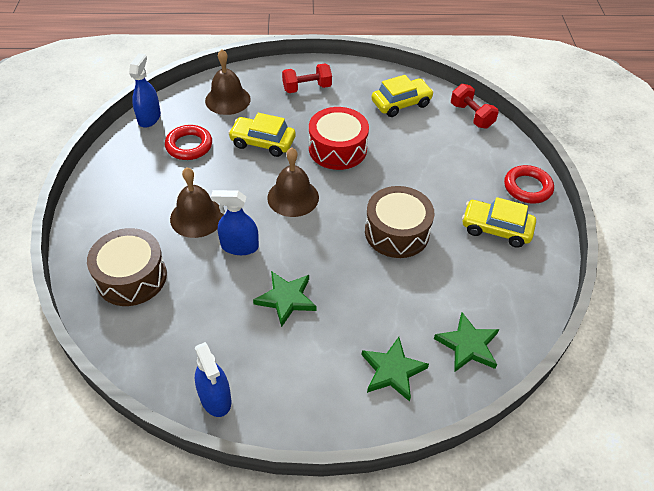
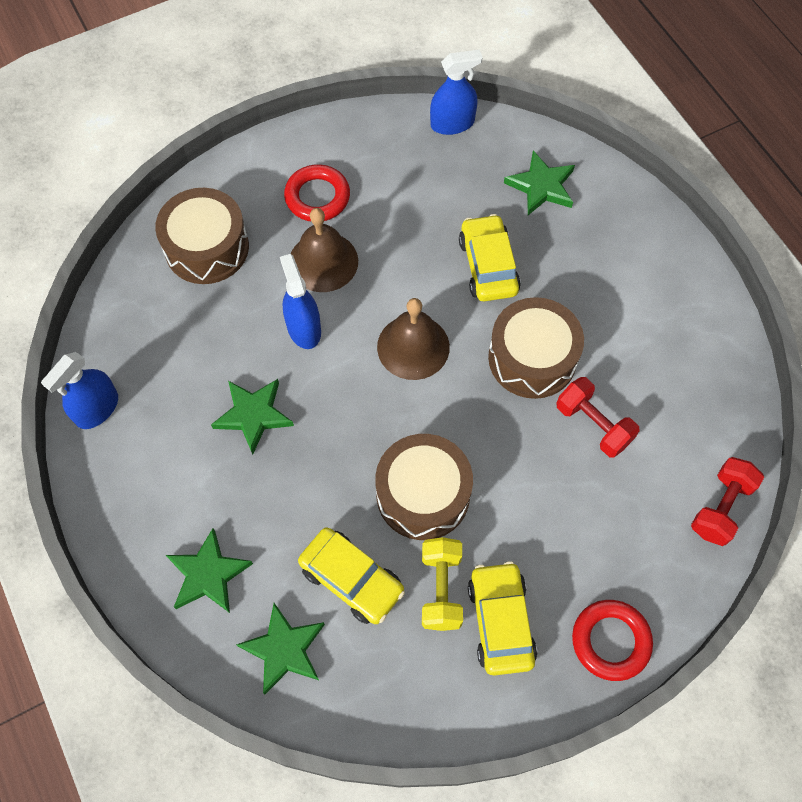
camera: 65 degrees right, 15 degrees up
red ring [165,125,212,160] -> red ring moved to [284,164,350,221]
brown bell [205,49,251,115] -> green star [504,150,575,215]
red dumbbell [282,63,332,93] -> red dumbbell moved to [556,377,640,458]
red drum [309,107,369,170] -> brown drum [488,297,584,399]
yellow car [371,75,434,117] -> yellow car moved to [298,527,405,624]
none -> yellow dumbbell [422,537,463,631]

